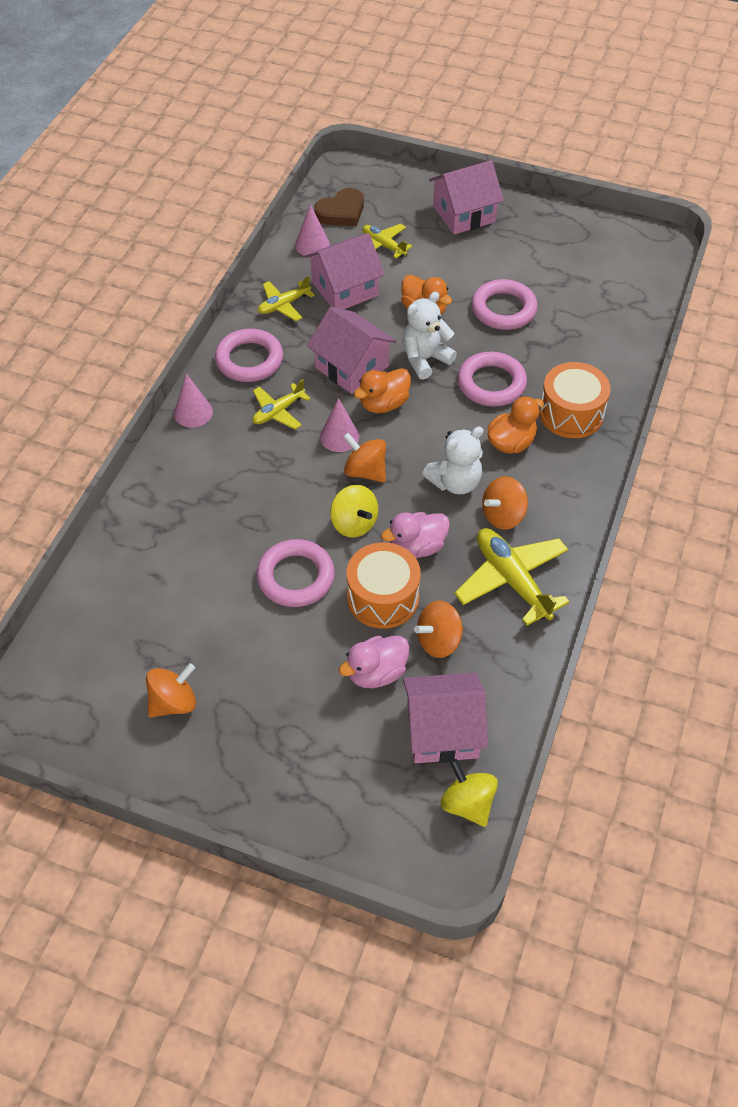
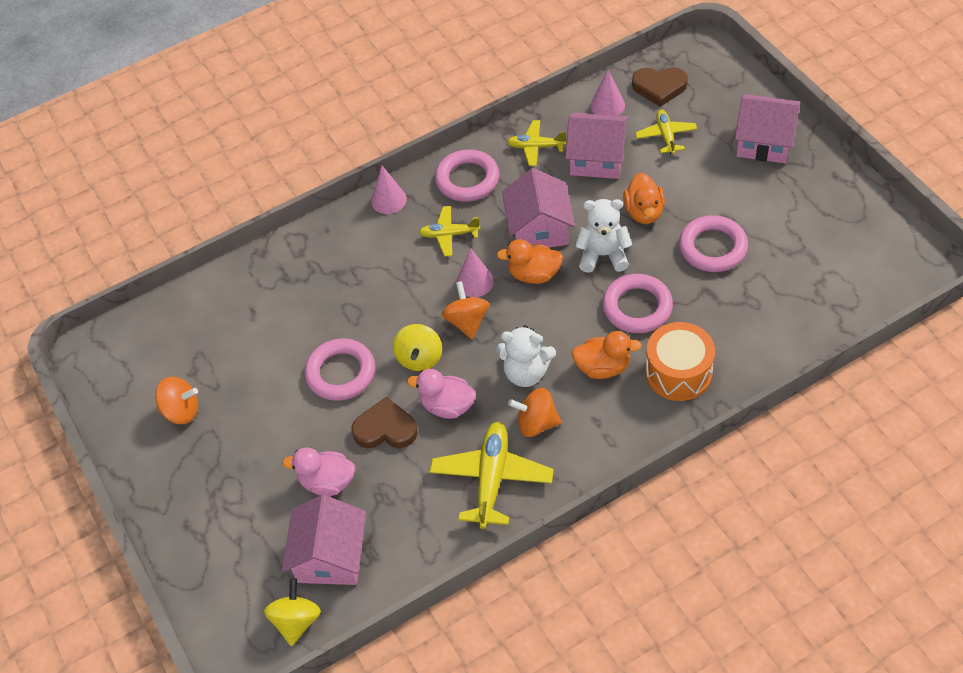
camera: 45 degrees right, 0 degrees up
orange drum [347,542,421,629] -> brown heart [351,397,418,448]
pink house [403,673,488,763] -> pink house turned 60 degrees clockwise [282,495,366,585]
orange spinning top [414,601,463,658] -> none

